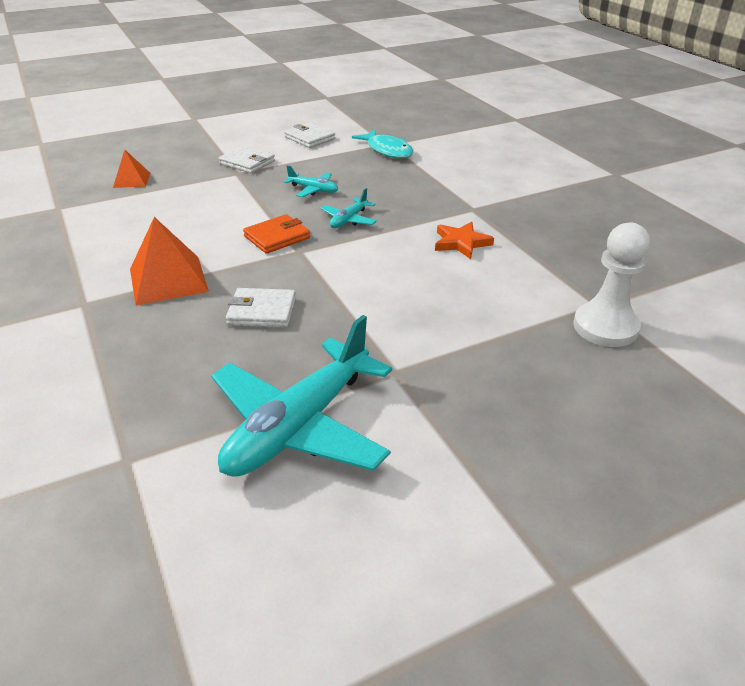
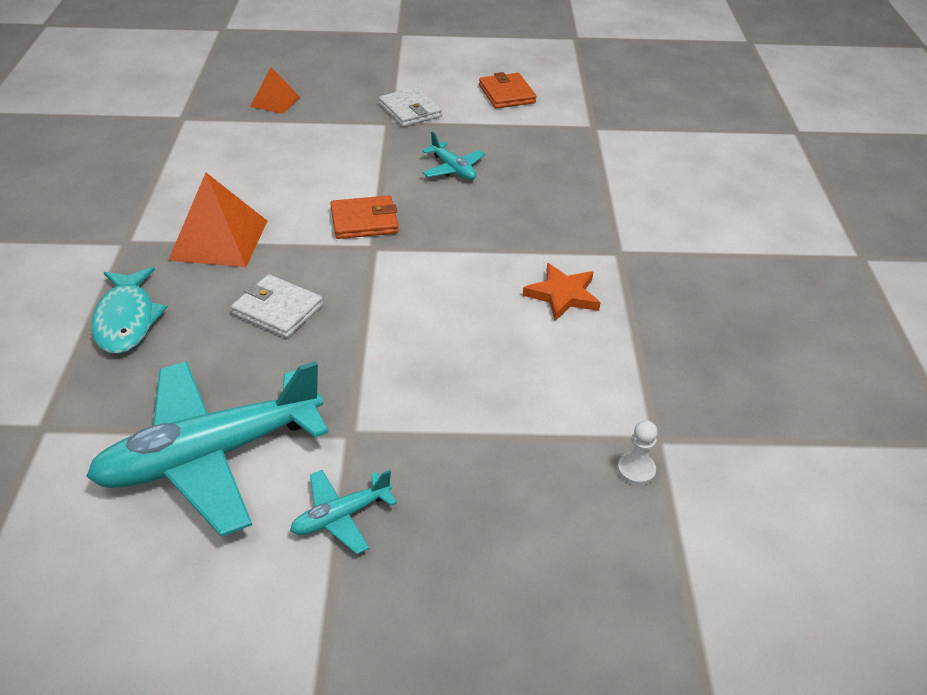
camera: 25 degrees right, 5 degrees up
white wallet [284,123,335,148] -> orange wallet [479,72,536,109]
turquoise plane [321,188,377,228] -> turquoise plane moved to [290,470,397,554]
turquoise fish [352,130,413,158] -> turquoise fish moved to [91,267,167,354]
white pawn [574,222,650,347] -> white pawn [617,420,658,485], size x0.46

